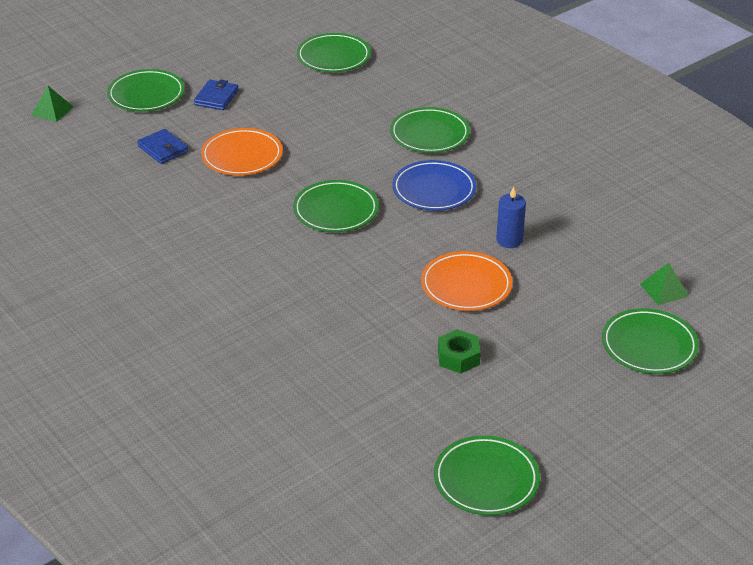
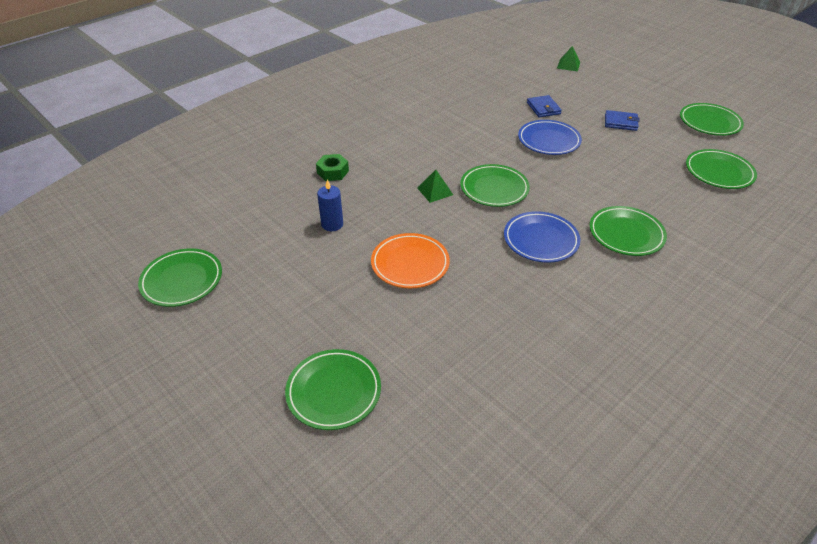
camera: 85 degrees right, 5 degrees up
green plate [107,69,185,112] -> green plate moved to [680,103,744,136]
blue wallet [137,129,189,164] -> blue wallet turned 60 degrees counterclockwise [527,95,562,117]
orange plate [201,128,283,176] -> blue plate [518,120,582,155]
green nut [438,329,481,374] -> green nut moved to [316,154,349,181]
blue candle [496,186,526,248] -> blue candle moved to [317,179,343,231]
green pyramid [640,263,689,305] -> green pyramid moved to [417,170,453,203]

